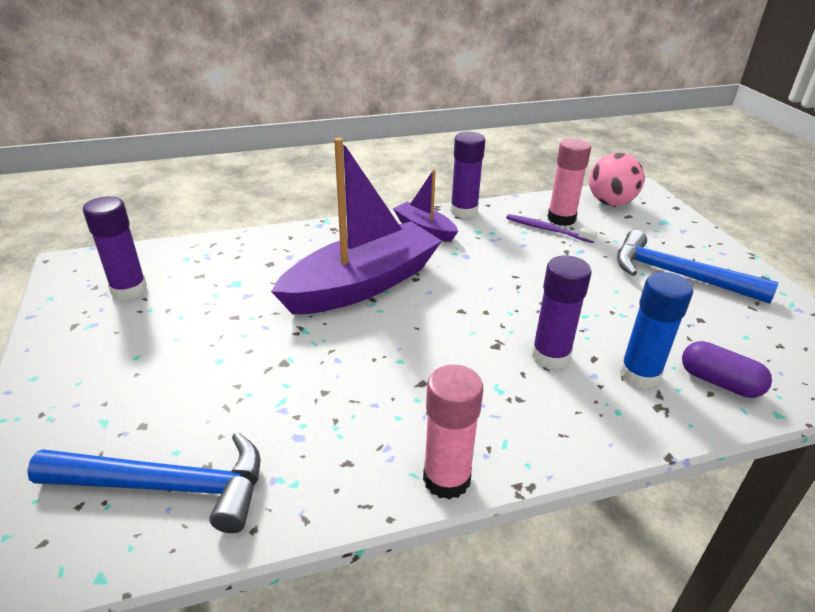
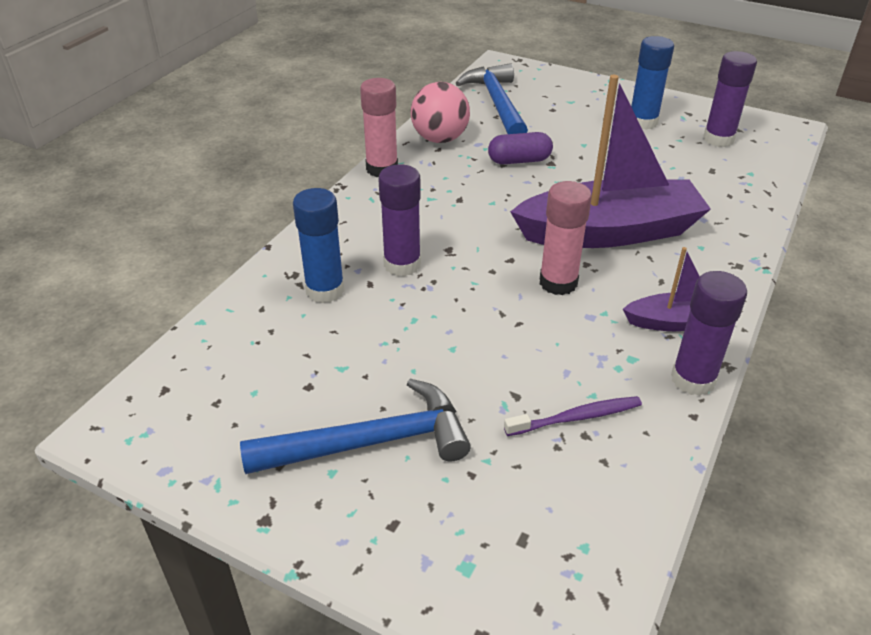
camera: 135 degrees right, 5 degrees up
blue hammer [27,432,260,533] -> blue hammer turned 120 degrees clockwise [456,63,528,134]
purple boat [271,137,442,314] -> purple boat turned 105 degrees counterclockwise [510,75,711,248]
pink glue stick [547,138,591,226] -> pink glue stick moved to [539,181,592,295]
pink ball [589,153,645,206] -> pink ball moved to [410,82,470,143]
purple capsule [682,341,772,398] -> purple capsule moved to [488,132,553,164]
none -> blue glue stick [631,36,674,130]

